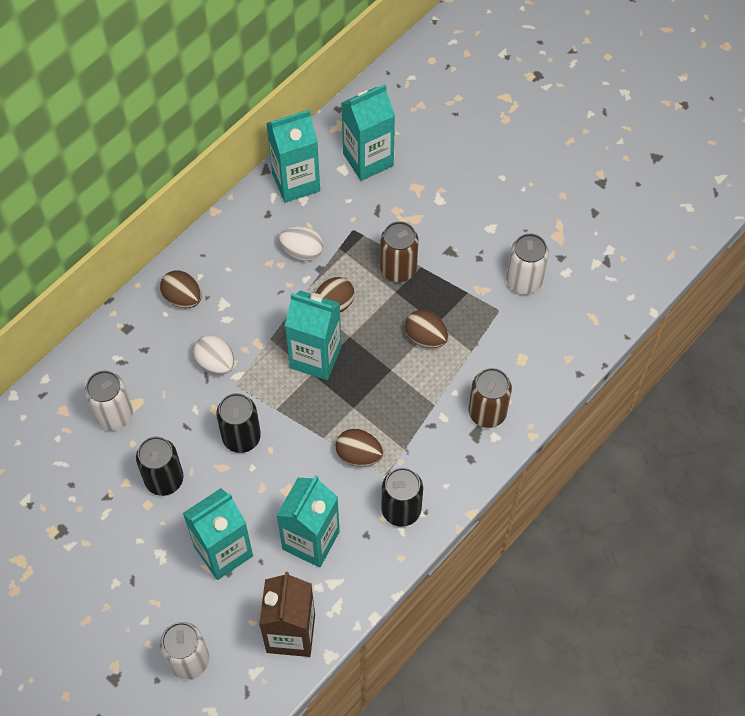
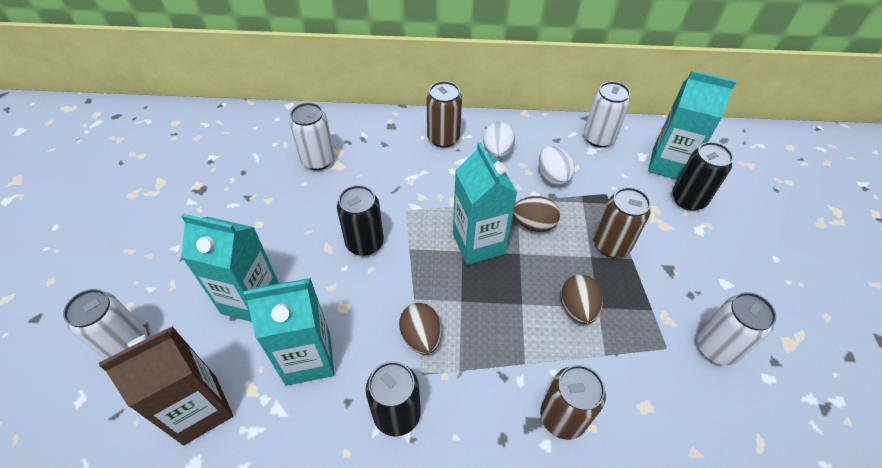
camera: 50 degrees right, 10 degrees down
black can [136,436,184,496] -> black can moved to [672,142,733,211]
brown egg [160,270,202,308] -> brown can [427,81,462,148]
white egg [193,335,234,375] -> white egg moved to [483,122,515,158]
turquoise carton [266,110,320,203] -> white can [584,81,631,148]

